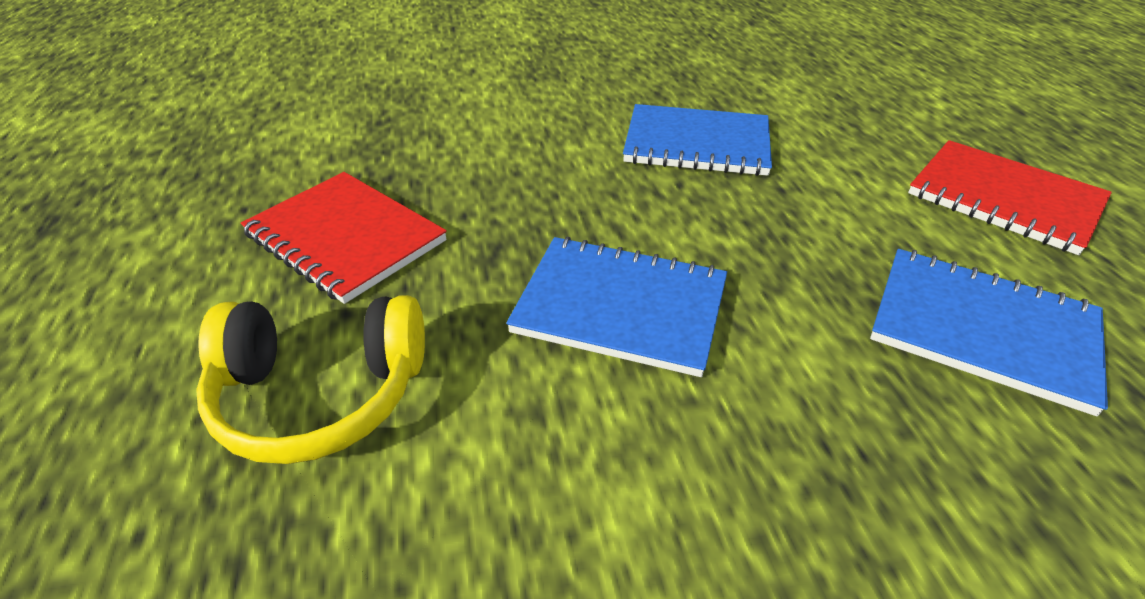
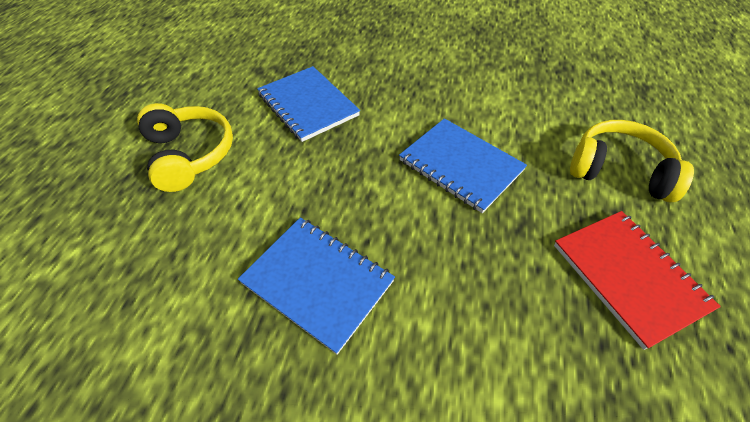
camera: 155 degrees left, 10 degrees up
red notebook [908,140,1112,255] -> yellow headphones [137,103,233,192]

